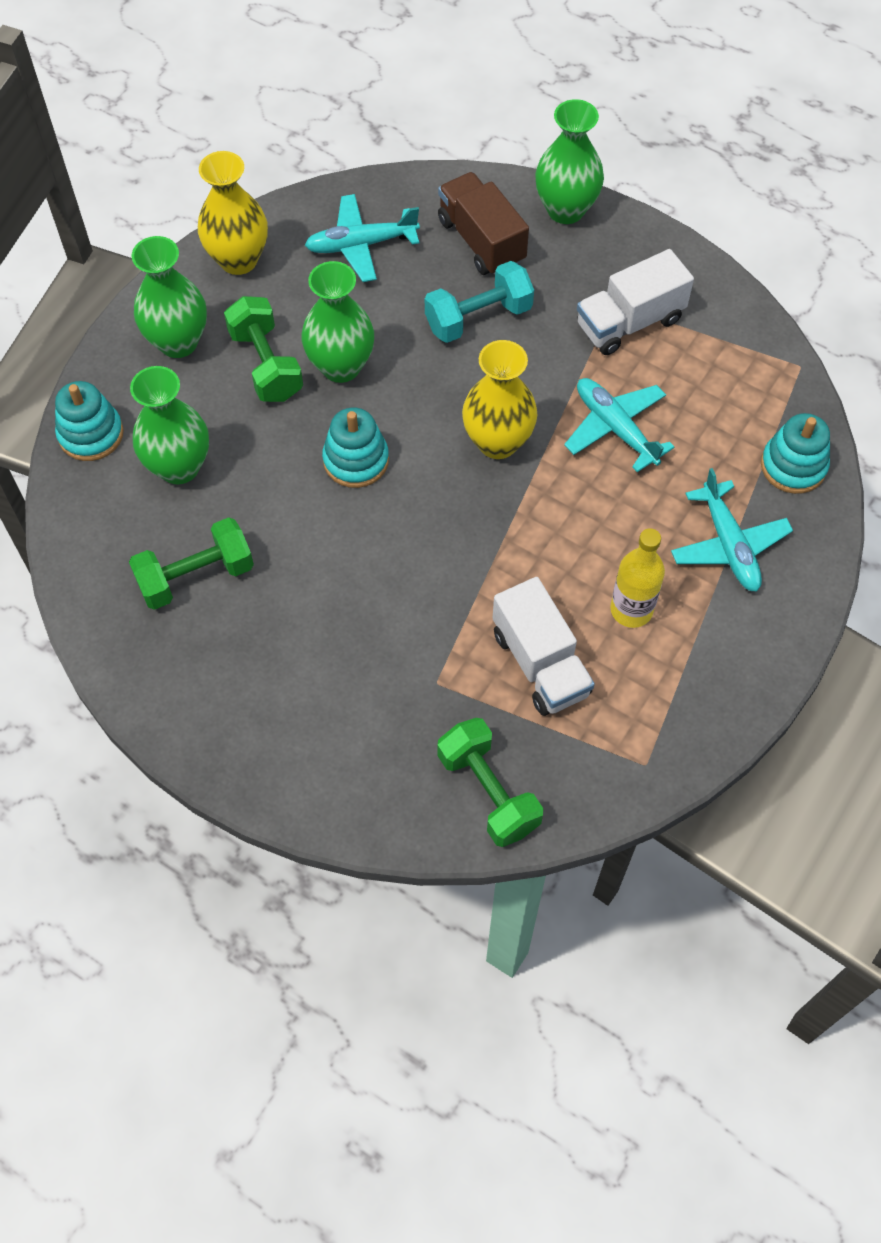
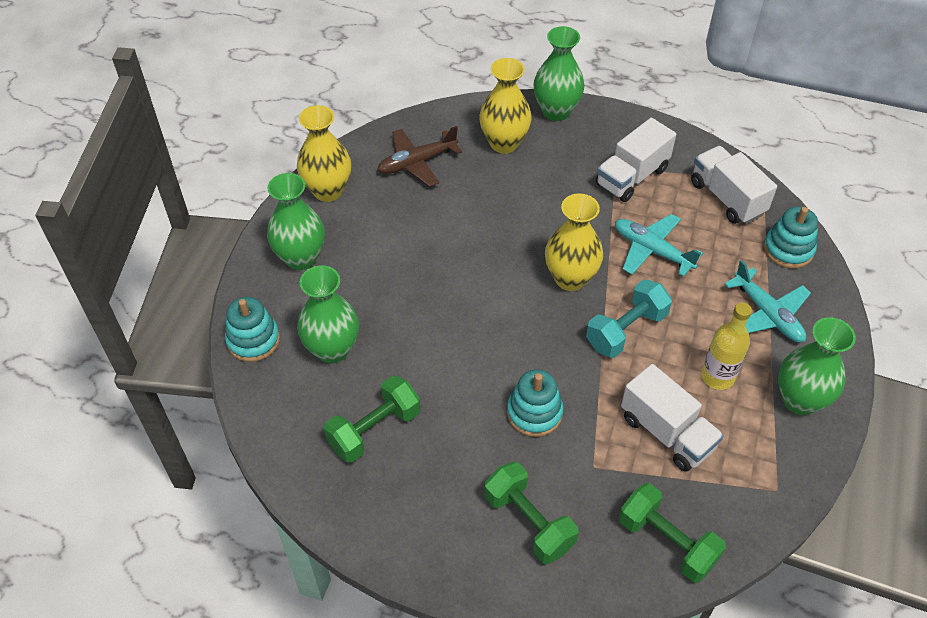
camera: 15 degrees left, 10 degrees down
green dumbbell [224,296,303,402] -> green dumbbell moved to [484,462,579,564]
green vase [302,261,374,383] -> green vase moved to [778,317,856,415]
turquoise plane [305,194,420,282] -> brown plane [377,126,462,187]
turquoise stacking toy [322,408,389,488] -> turquoise stacking toy moved to [507,369,564,437]
turquoise dumbbell [425,261,534,343] -> turquoise dumbbell moved to [586,279,672,358]
brown truck [438,172,529,275] -> yellow vase [479,58,532,153]
none -> white truck [691,146,777,224]

